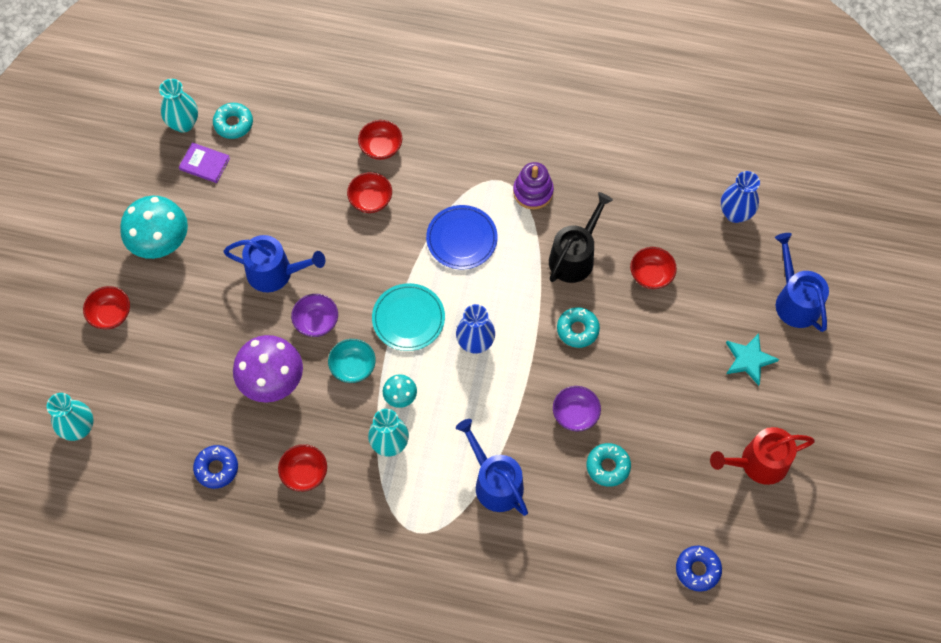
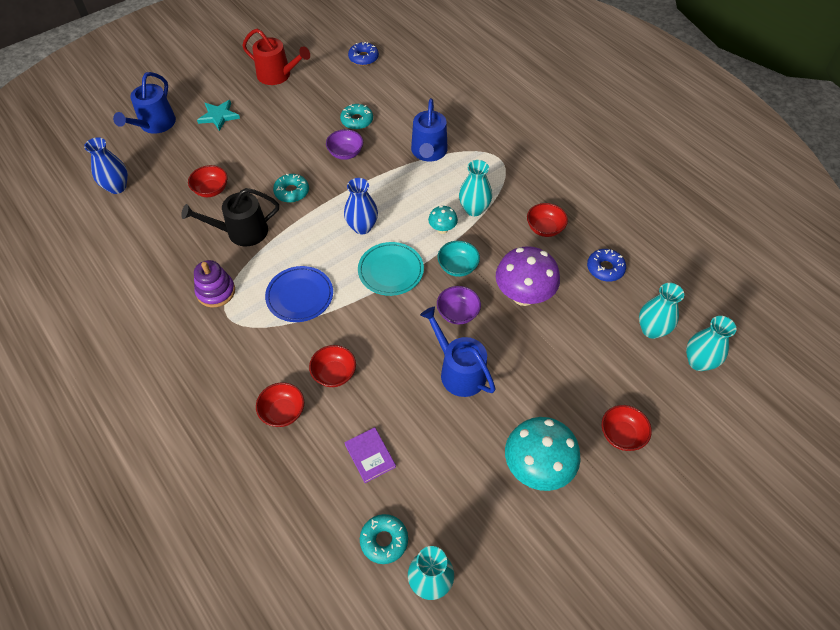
camera: 140 degrees left, 10 degrees down
purple book [179,142,230,183] -> purple book moved to [344,427,396,483]
none -> turquoise vase [639,283,684,339]

